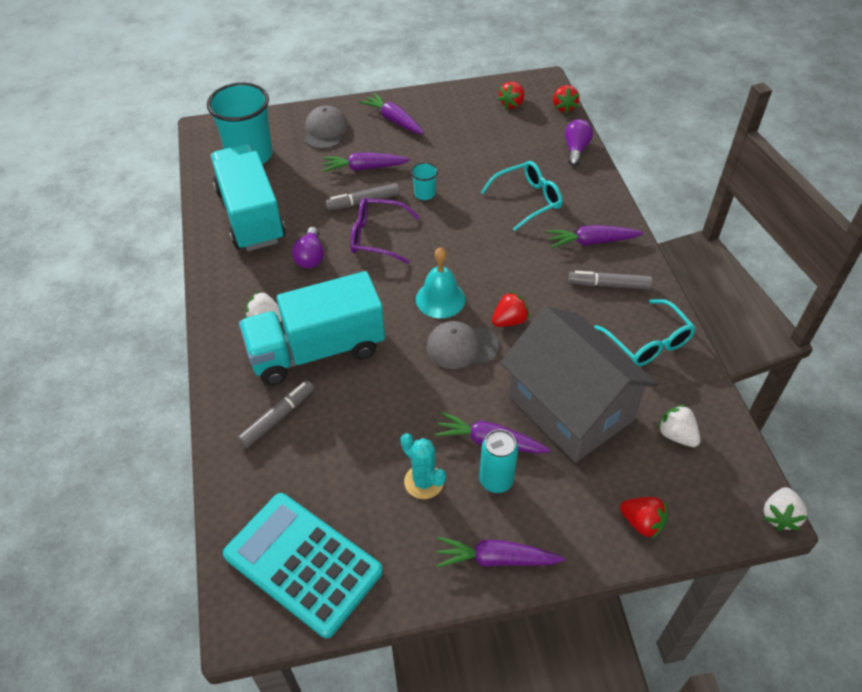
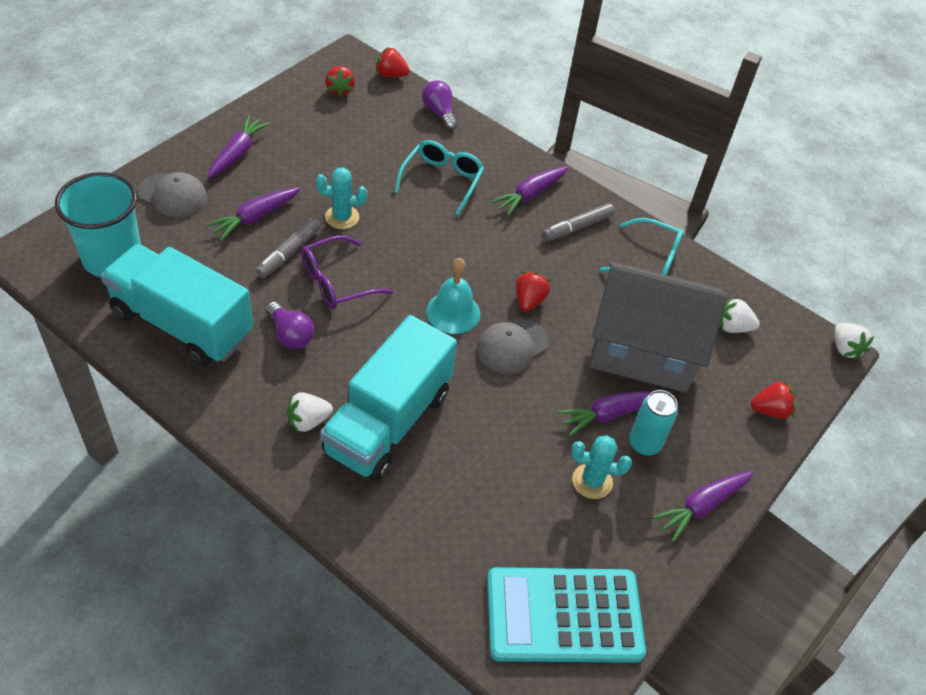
camera: 45 degrees left, 0 degrees up
grey marker [237,380,314,448] -> none
grey cap [305,106,348,149] -> grey cap turned 150 degrees clockwise [138,172,207,217]
purple carrot [360,93,424,134] -> purple carrot turned 105 degrees clockwise [207,115,270,178]
turquoise cup [411,162,438,200] -> turquoise cactus [316,167,367,229]
red strawberry [553,85,580,114] -> red strawberry turned 150 degrees clockwise [376,47,410,77]

